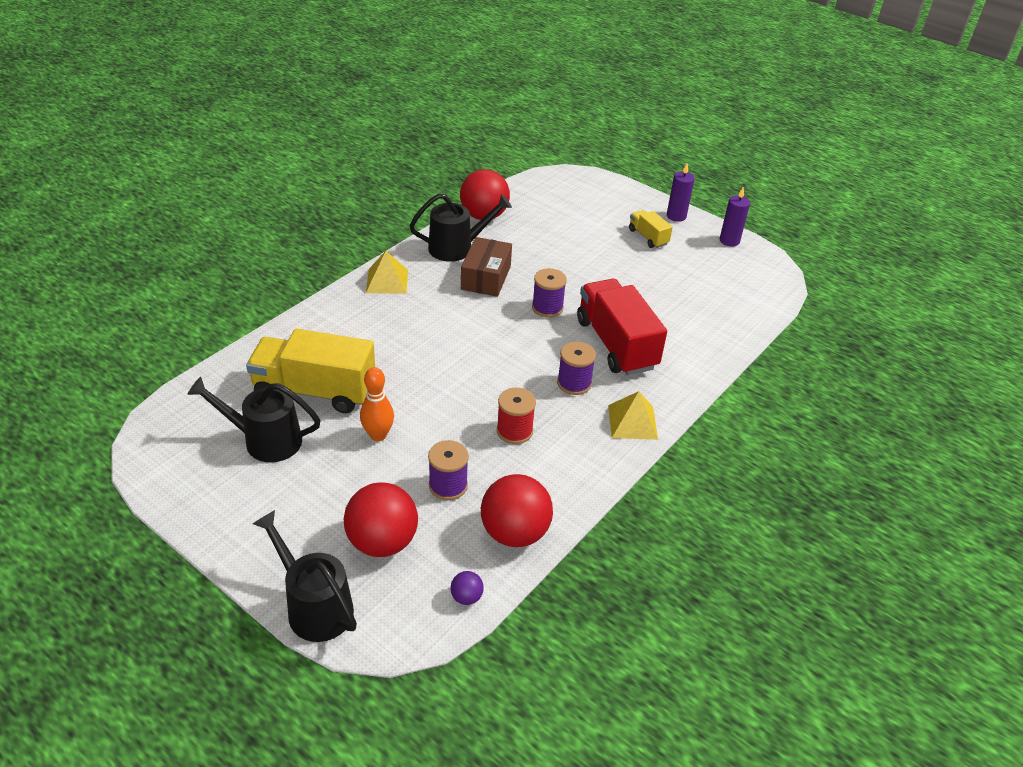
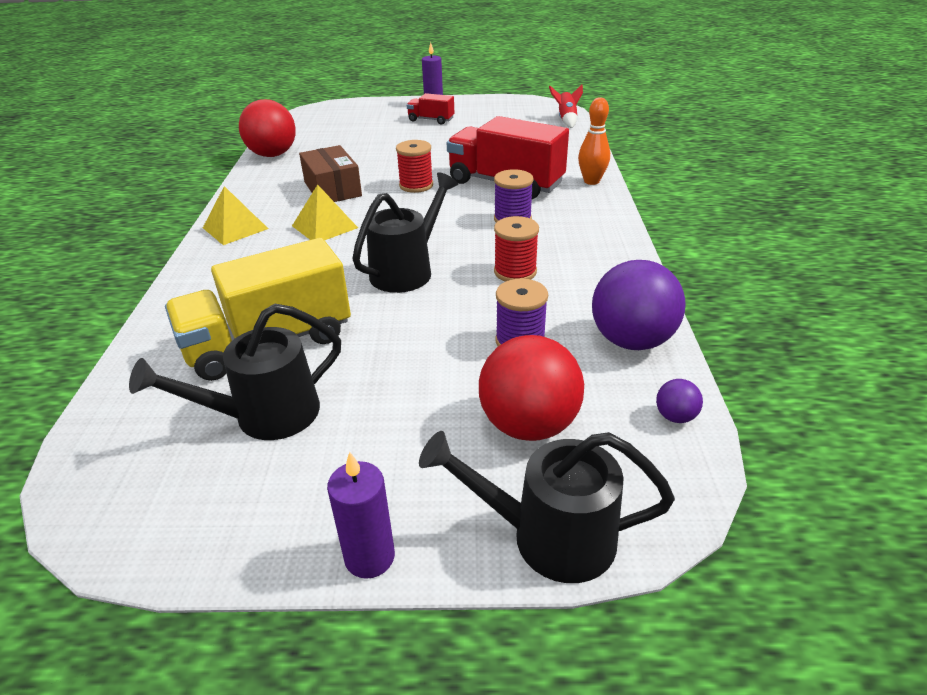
camera: 35 degrees left, 5 degrees down
orange bowling pin [360,367,394,441] -> orange bowling pin moved to [578,97,610,185]
black watering can [409,193,512,262] -> black watering can moved to [352,172,458,293]
red ball [481,474,553,547] -> purple ball [592,260,686,350]
purple spool [532,268,567,318] -> red spool [396,140,433,193]
yellow pyramid [608,391,658,440] -> yellow pyramid moved to [292,184,358,240]
yellow truck [629,210,673,248] -> red truck [407,93,454,125]
purple candle [720,187,750,247] -> purple candle moved to [327,451,395,579]
none -> red rocket [549,85,583,128]

